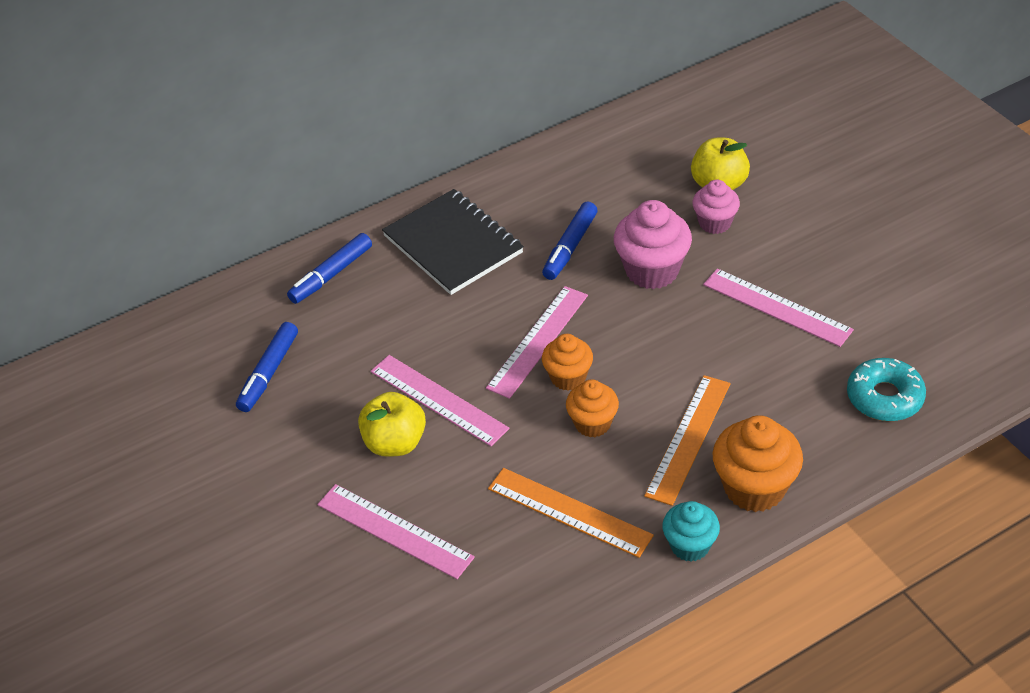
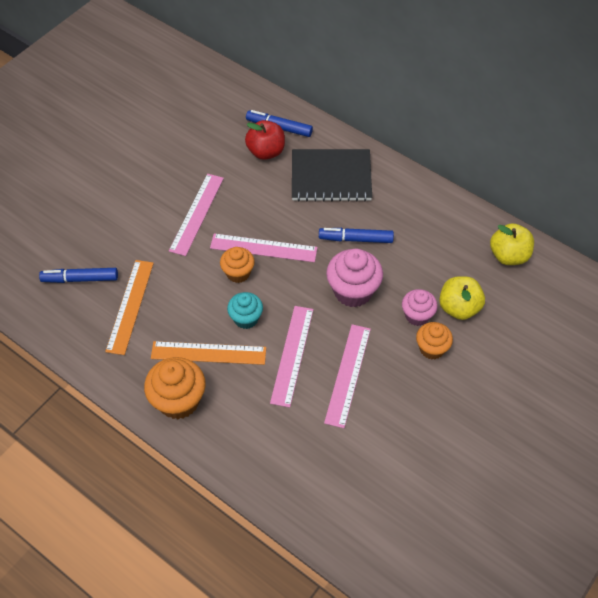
camera: 65 degrees right, 10 degrees up
blue marker [236,322,298,412] -> blue marker moved to [39,268,118,283]
pink ruler [317,484,475,579] -> pink ruler moved to [270,306,314,408]
yellow apple [358,392,426,457] -> yellow apple moved to [490,223,534,265]
black notebook [382,189,524,295] -> black notebook turned 60 degrees clockwise [292,149,372,202]
orange cupcake [566,379,619,437] -> orange cupcake moved to [416,322,453,359]
turquoise cupcake [662,501,720,562] -> turquoise cupcake moved to [227,292,263,329]
turquoise donut [847,358,926,421] -> none
none -> red apple [245,120,285,160]

